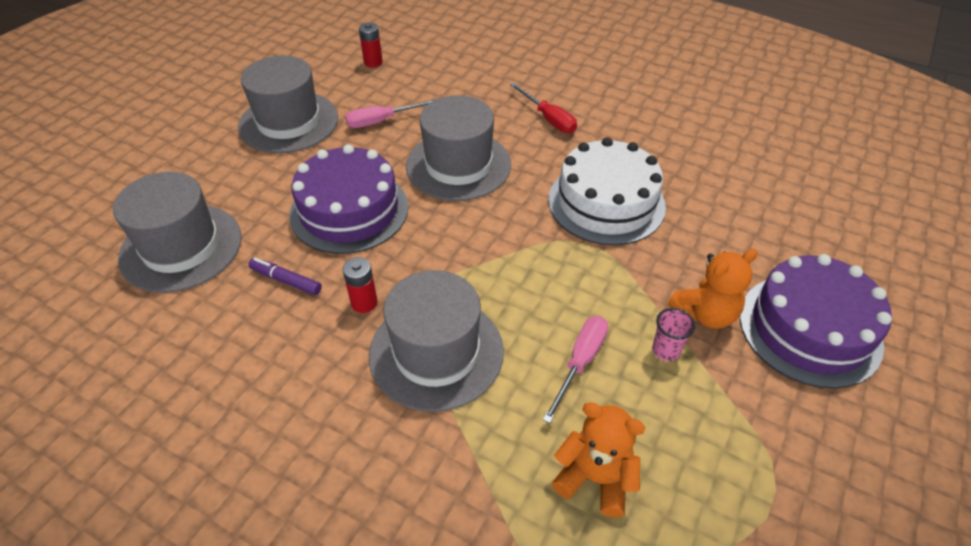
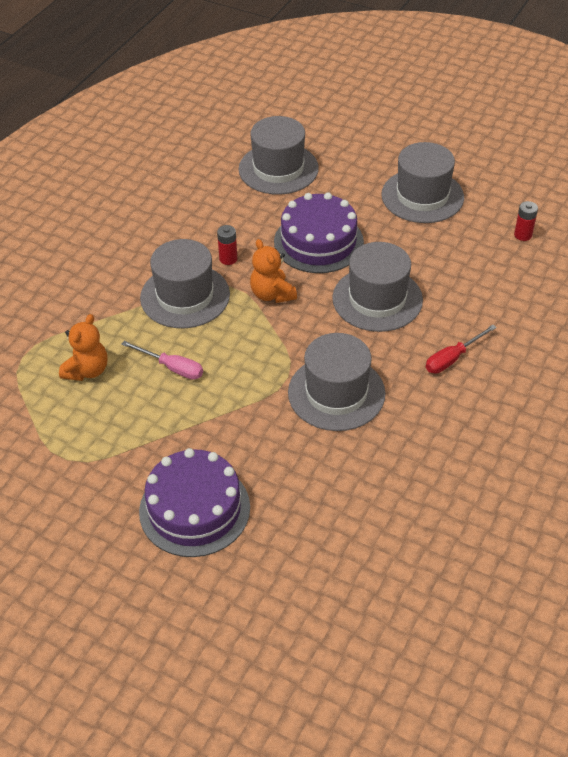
camera: 90 degrees right, 0 degrees up
purple marker [248,258,322,295] -> none
pink screwdriver [345,99,436,128] -> none
white cake [548,137,666,245] -> grey hat [288,333,385,431]
pink cup [652,308,696,361] -> none
orange teddy bear [668,249,758,329] -> orange teddy bear moved to [250,239,297,303]

